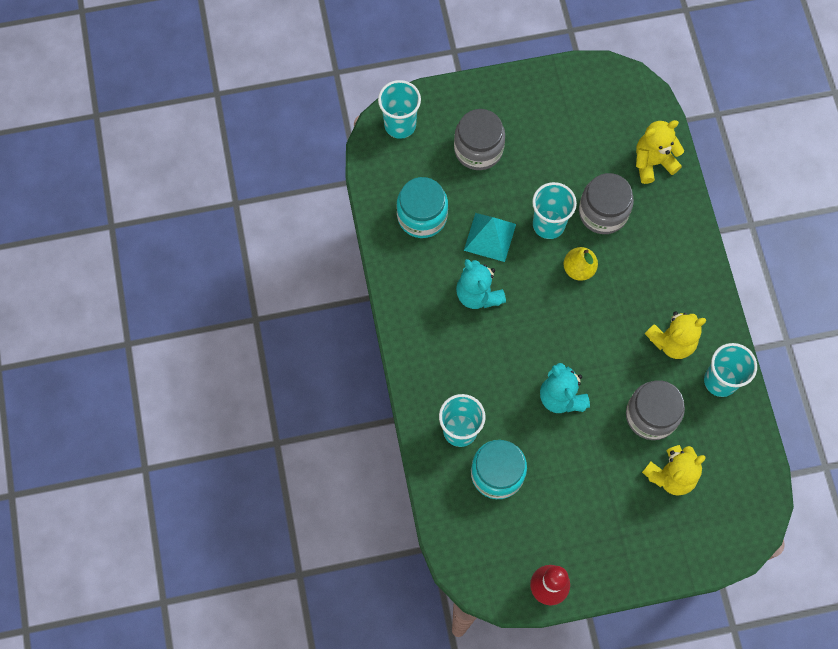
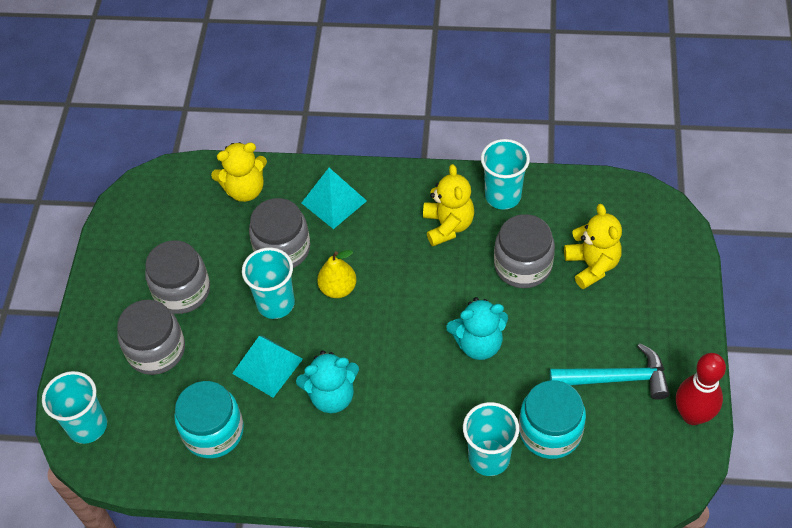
camera: 70 degrees left, 15 degrees down
yellow teddy bear [636,120,684,184] -> yellow teddy bear turned 105 degrees counterclockwise [211,142,267,202]
none -> grey jar [145,240,210,314]
none -> turquoise pyramid [302,168,367,229]
none -> turquoise hammer [550,343,670,400]

